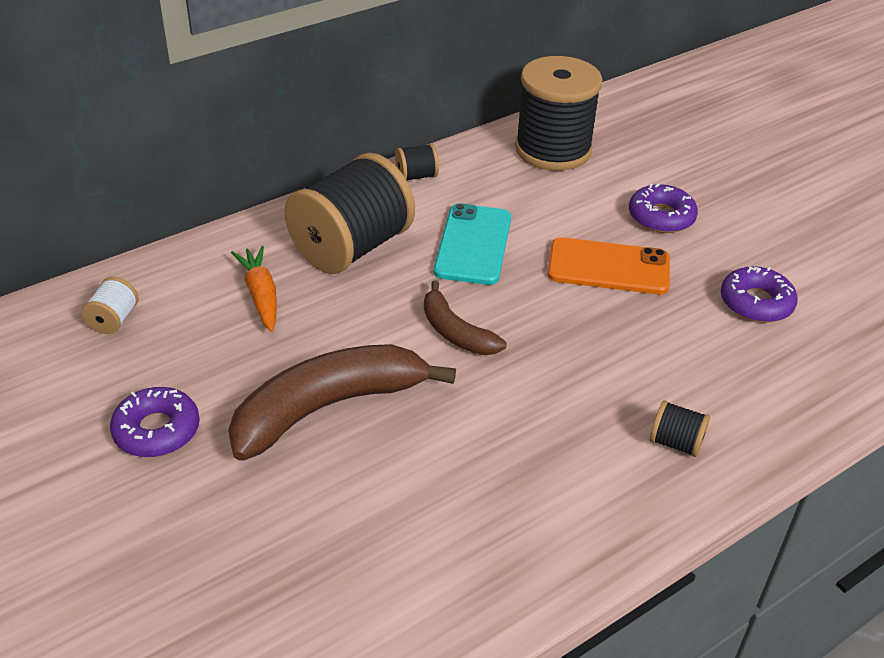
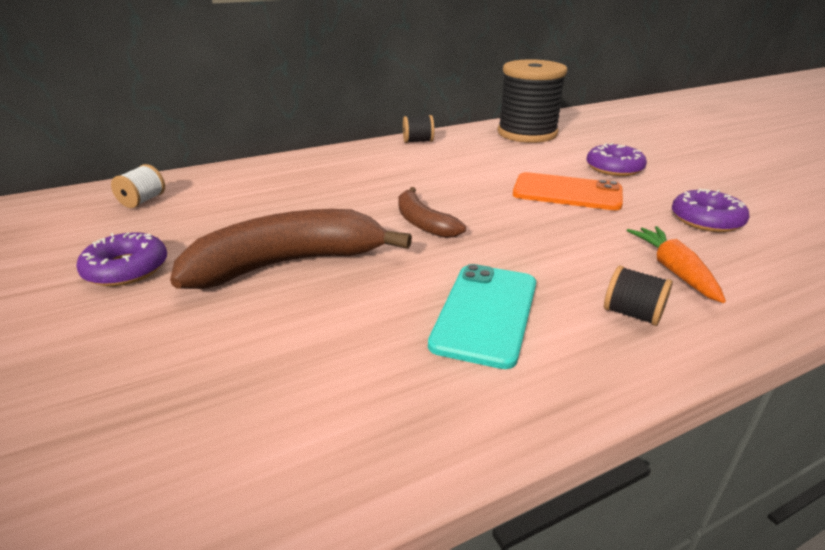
camera: 10 degrees right, 10 degrees down
orange carrot [231,246,277,332] -> orange carrot moved to [626,226,726,303]
black spool [284,153,415,274] -> none
turquoise phone [434,203,511,285] -> turquoise phone moved to [428,264,536,369]

